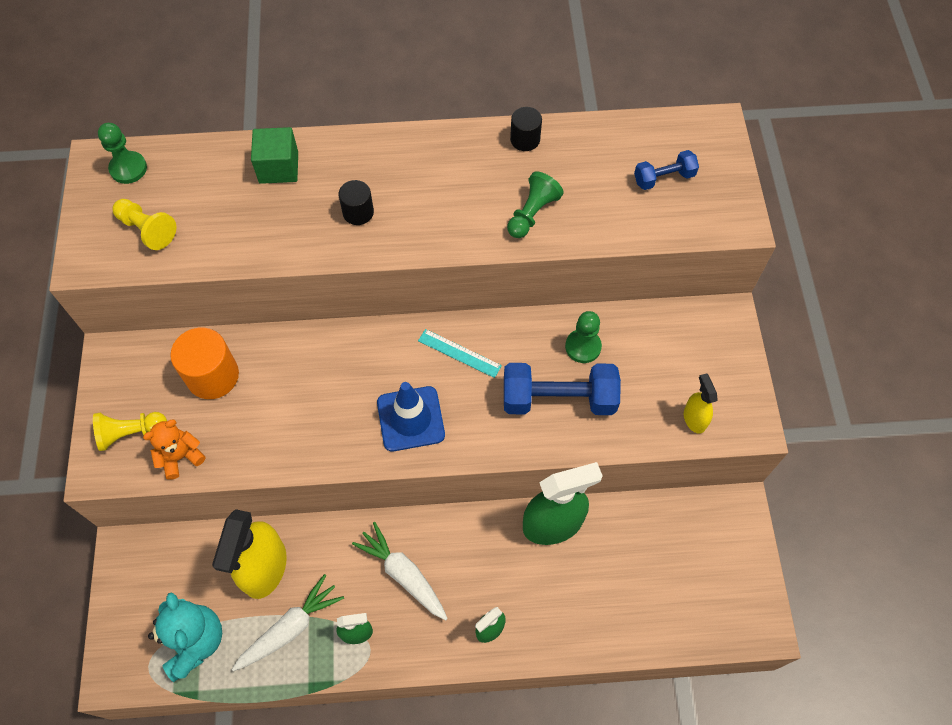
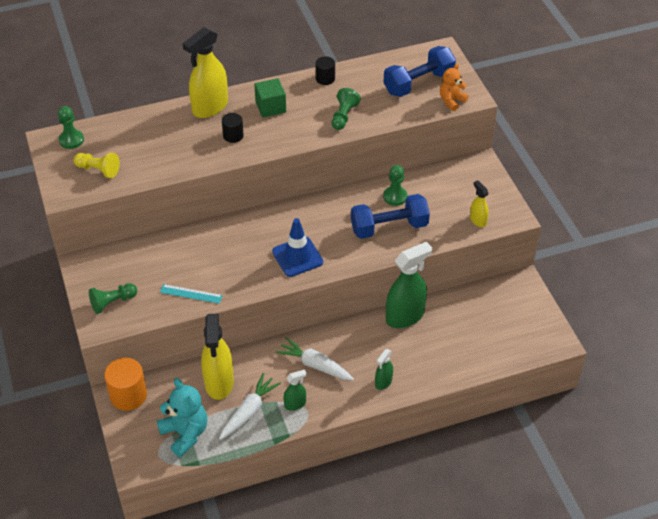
camera: 15 degrees left, 15 degrees down
yellow pawn [93,412,167,451] -> green pawn [89,283,137,314]
orange teddy bear [143,420,206,480] -> orange teddy bear moved to [440,64,469,111]
orange cylinder [170,328,239,399] -> orange cylinder moved to [104,358,147,411]
green cube [251,127,298,184] -> green cube moved to [254,78,286,118]
turquoise ruler [418,329,502,378] -> turquoise ruler moved to [160,284,223,304]
blue dumbbell [634,150,699,190] -> blue dumbbell [383,46,456,97], size x1.87
none -> yellow spray bottle [183,27,228,118]

